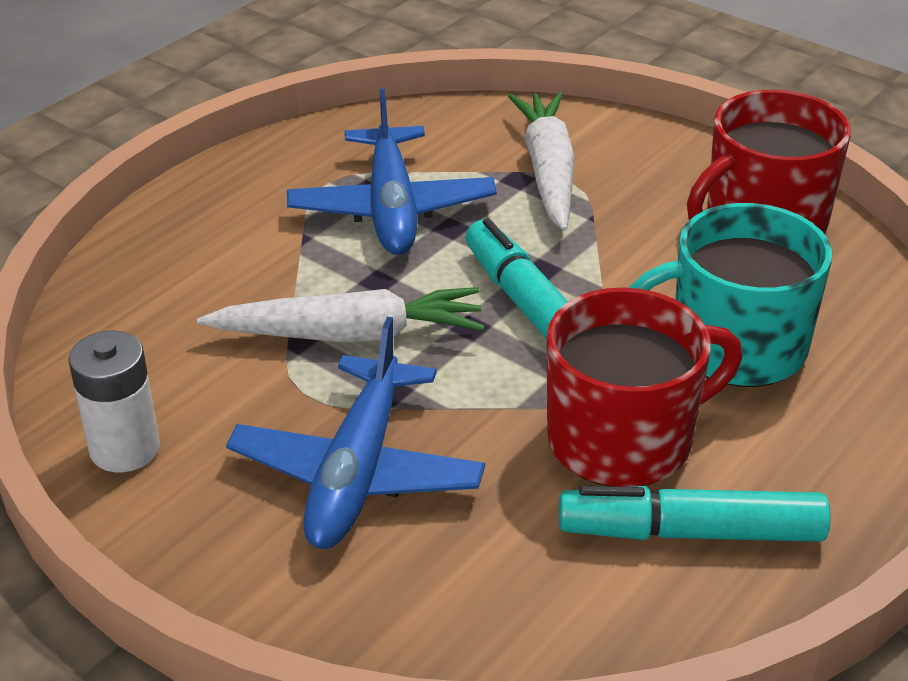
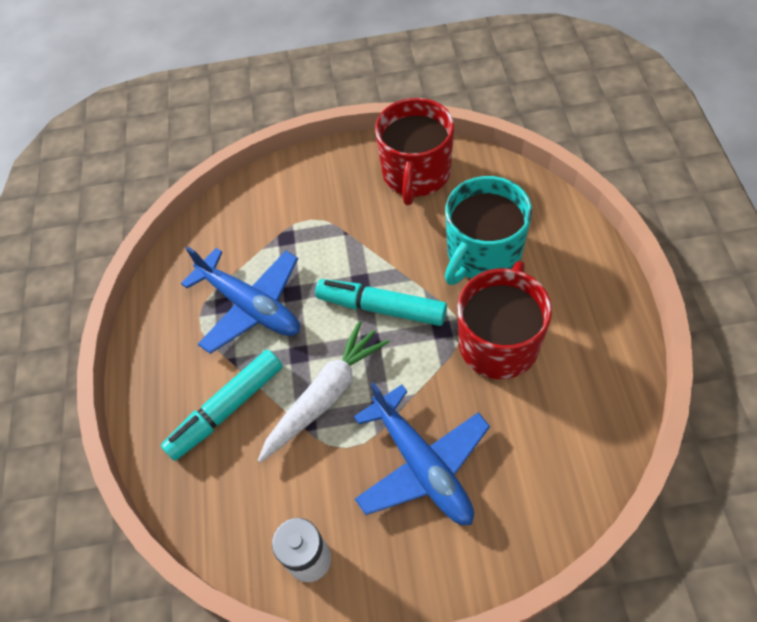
camera: 40 degrees left, 20 degrees up
white carrot [508,92,575,231] -> none
turquoise marker [559,486,831,542] -> turquoise marker moved to [161,350,283,461]

